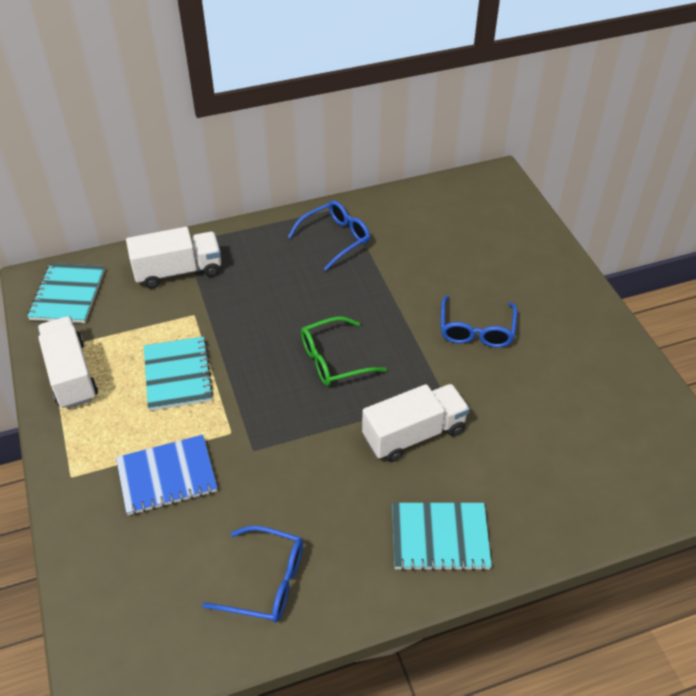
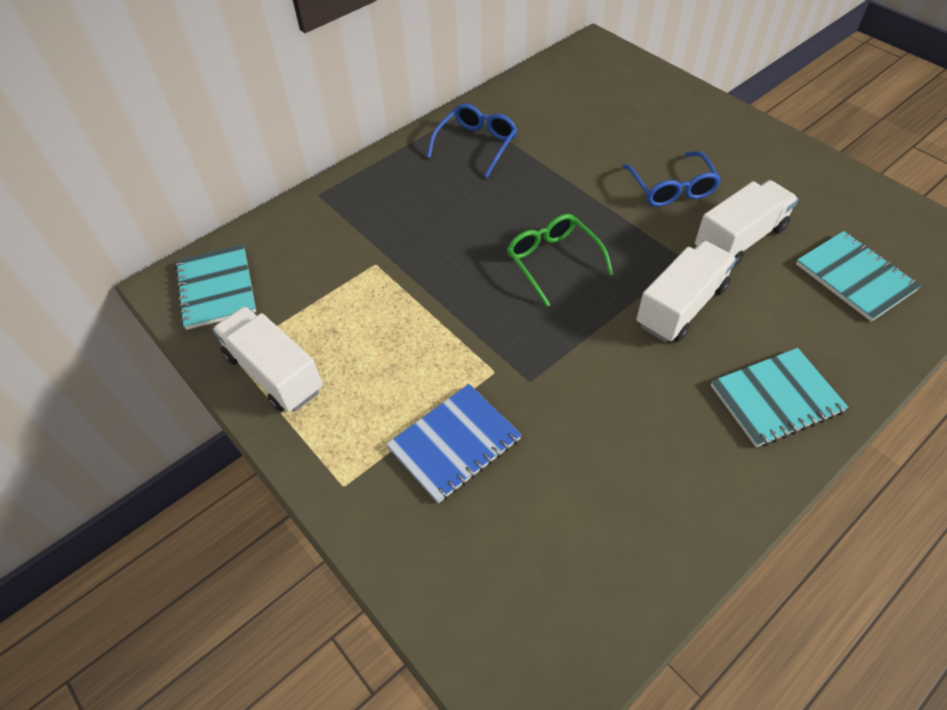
camera: 20 degrees left, 5 degrees up
white truck [126,227,221,289] -> white truck moved to [695,180,798,268]
turquoise notebook [144,336,214,411] -> turquoise notebook moved to [796,231,921,322]
blue glasses [202,526,303,623] -> none
green glasses [301,316,387,386] -> green glasses turned 105 degrees clockwise [507,214,613,307]

